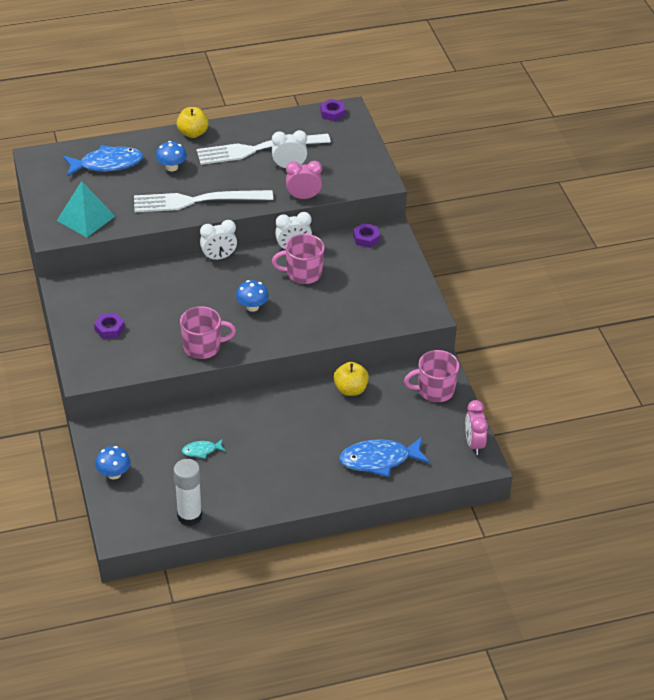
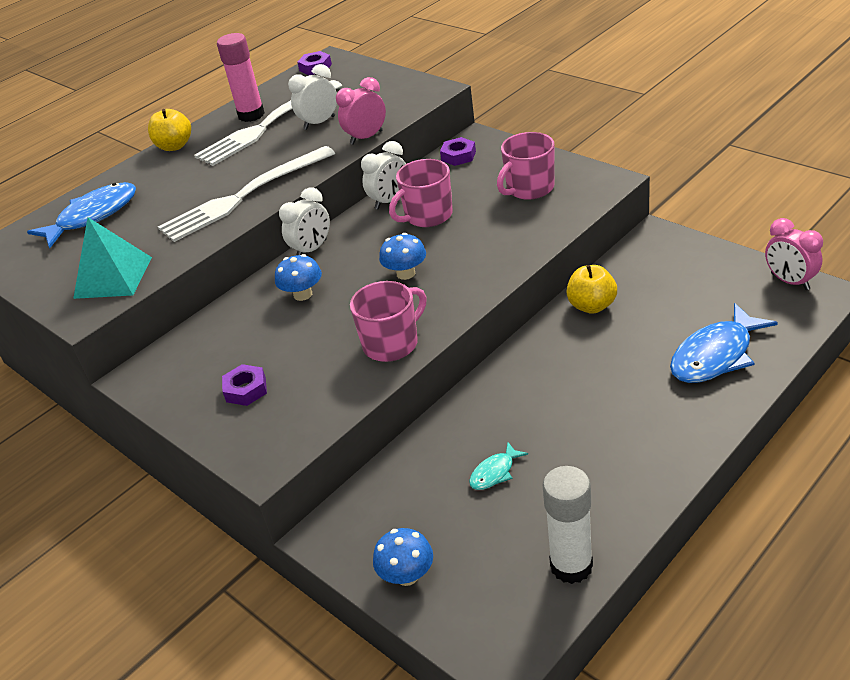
camera: 25 degrees left, 5 degrees down
blue mushroom [156,141,187,171] -> blue mushroom moved to [275,254,322,301]
pink mug [404,350,459,402] -> pink mug moved to [497,132,555,200]
none -> pink glue stick [217,33,265,122]

